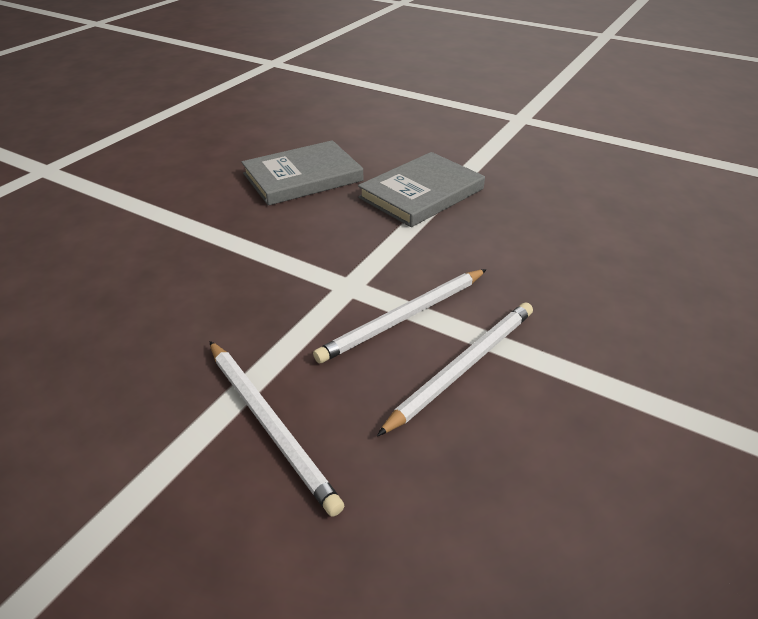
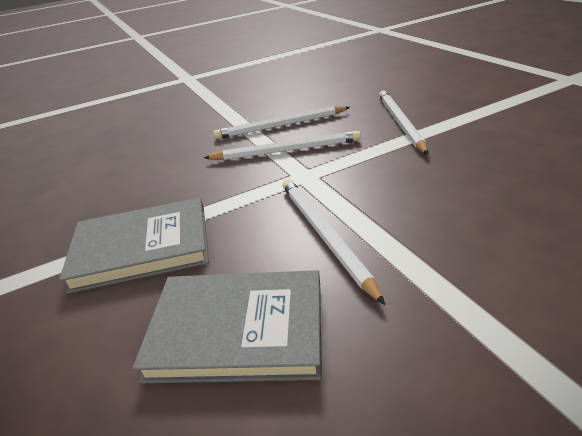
camera: 145 degrees left, 5 degrees down
none -> white pencil [283,179,385,305]

